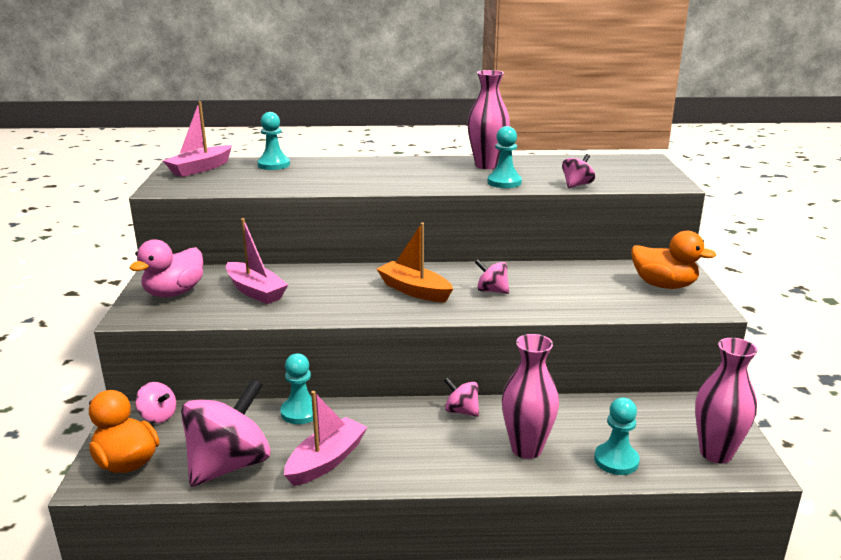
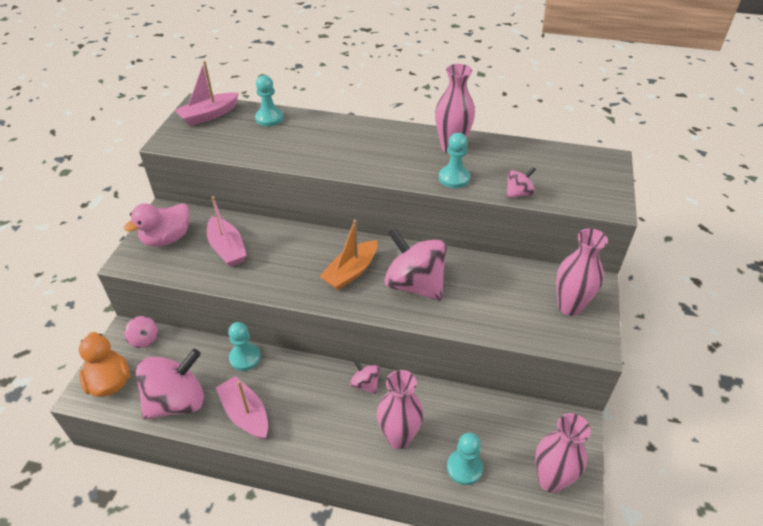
camera: 15 degrees right, 20 degrees up
pink boat [284,391,368,486] -> pink boat turned 90 degrees counterclockwise [216,376,268,440]
orange boat [377,223,453,302] -> orange boat turned 105 degrees counterclockwise [319,220,378,290]
pink spinning top [475,259,509,294] -> pink spinning top [384,227,447,301], size x2.15
orange duck [631,231,716,289] -> pink vase [556,228,608,316]

